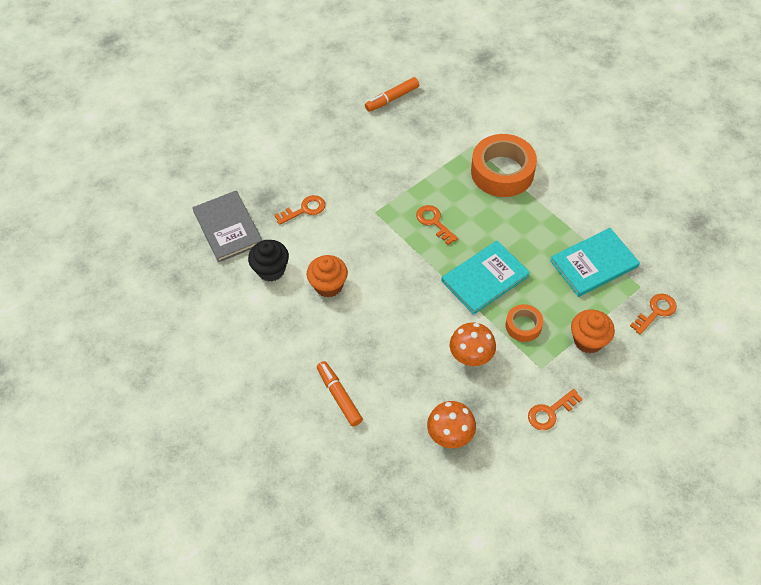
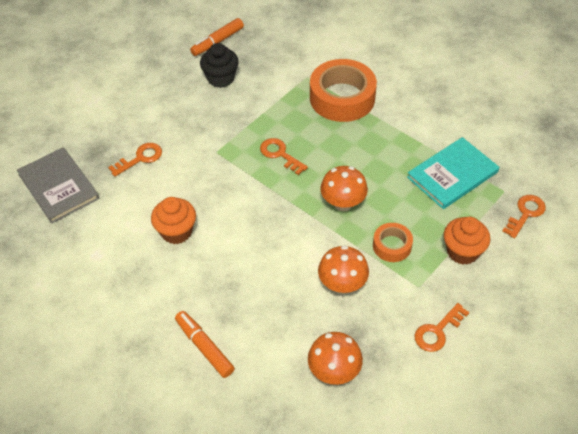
camera: 10 degrees left, 5 degrees down
black cupcake [248,240,289,282] -> black cupcake moved to [200,43,239,88]
turquoise book [441,240,530,315] -> orange mushroom [321,166,368,211]

